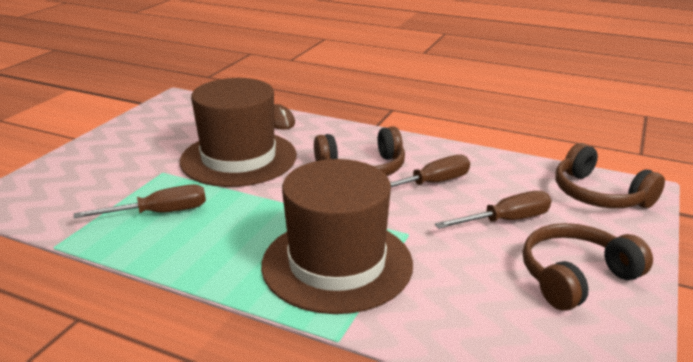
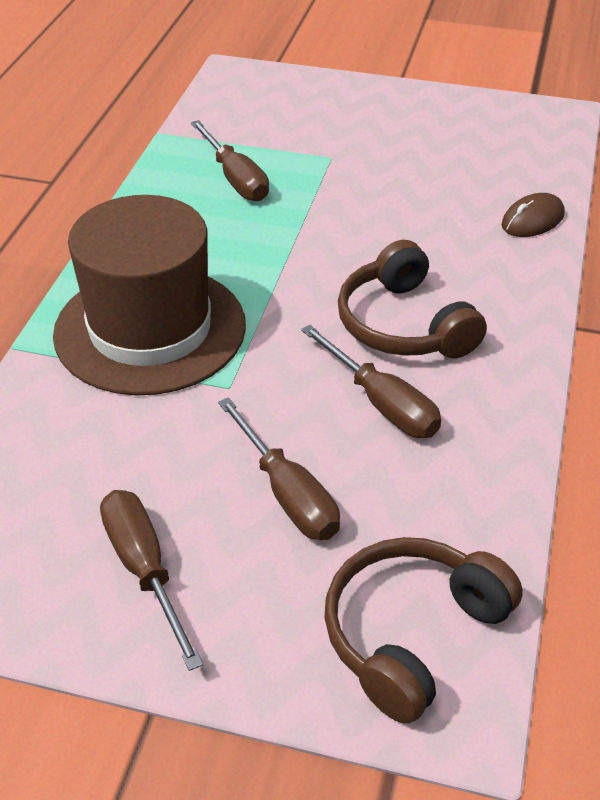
camera: 80 degrees right, 15 degrees up
brown hat [180,78,297,187] -> none
brown headphones [523,223,653,311] -> brown screwdriver [100,490,203,671]

